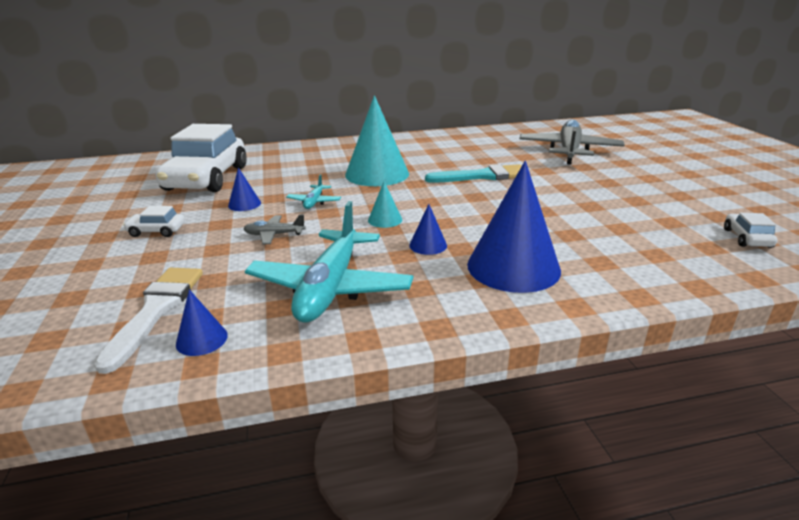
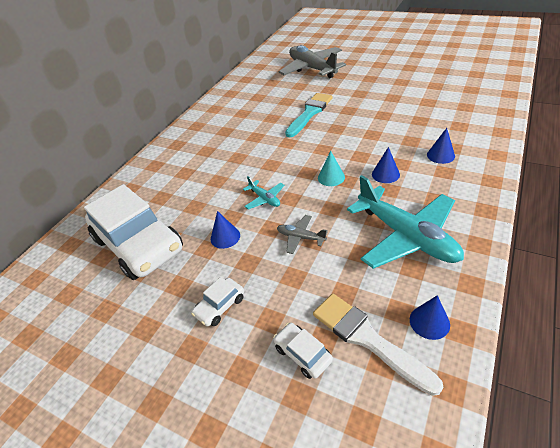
camera: 45 degrees left, 15 degrees up
grey plane [244,215,306,244] -> grey plane turned 75 degrees clockwise [277,215,328,254]
turquoise cone [345,95,409,186] -> none
blue cone [467,161,561,293] -> blue cone [427,128,455,164], size x0.44
white car [724,213,778,248] -> white car moved to [273,323,333,379]

